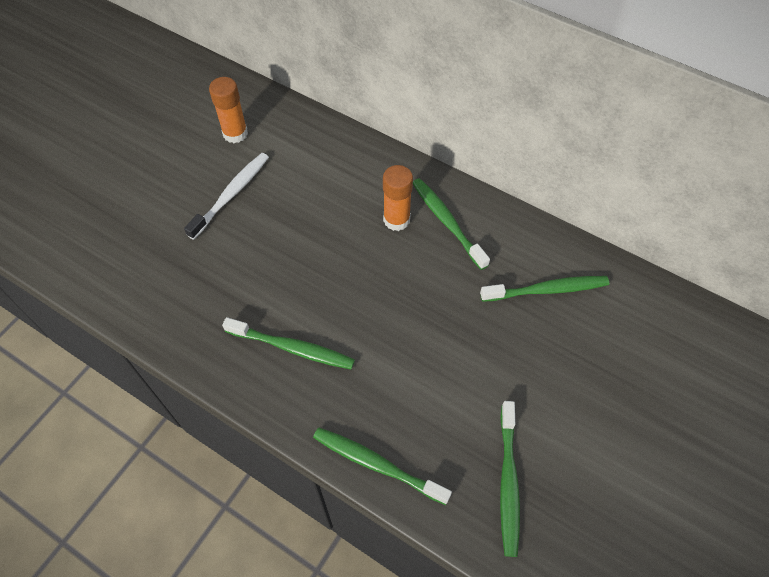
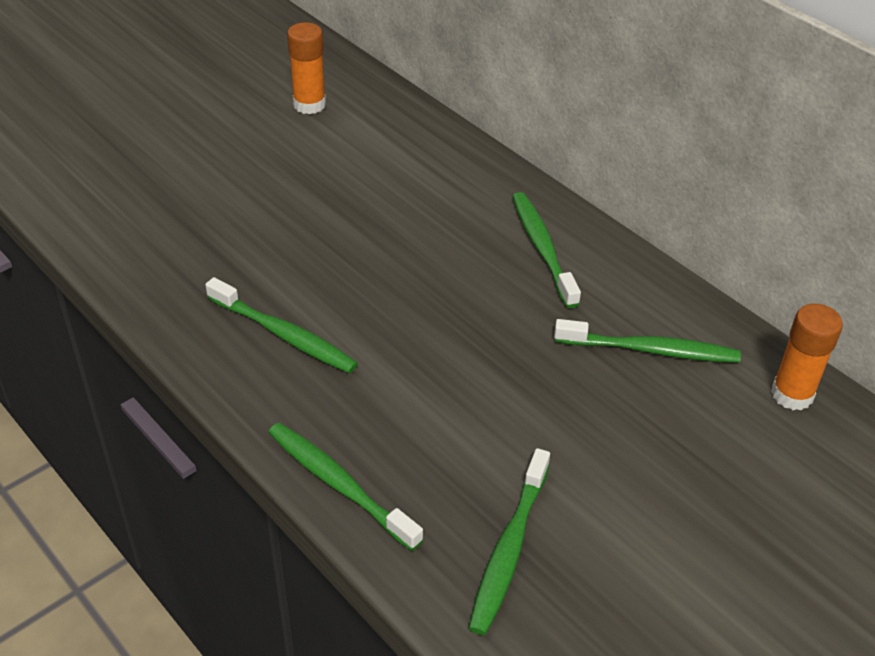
camera: 15 degrees right, 15 degrees down
white toothbrush [184,153,269,240] -> none
orange glue stick [383,165,413,231] -> orange glue stick moved to [771,304,843,410]

